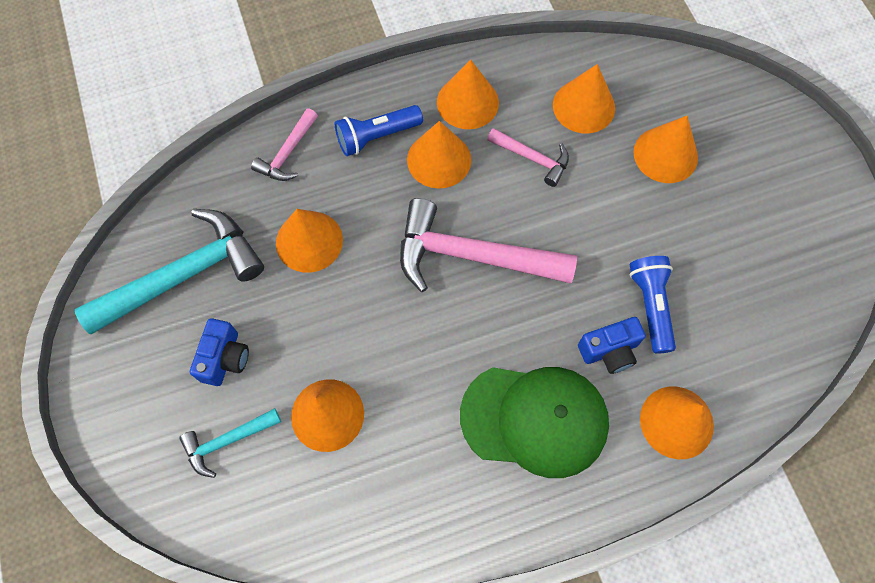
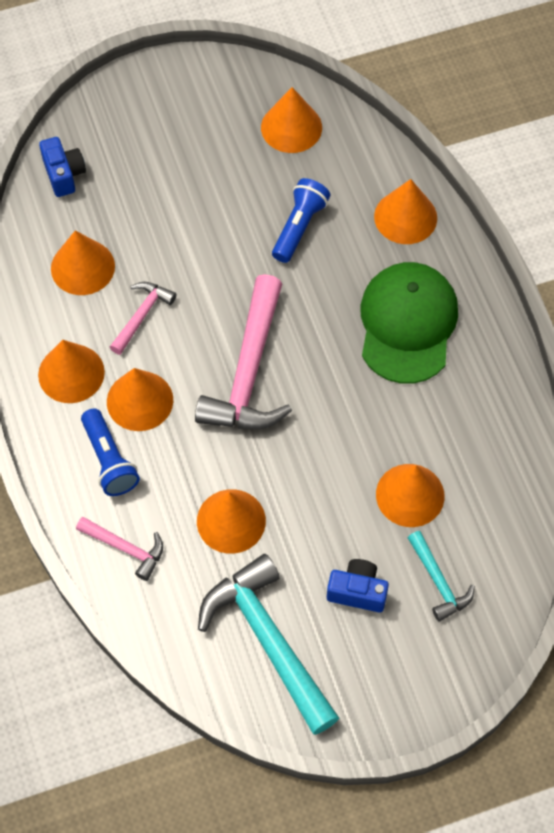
camera: 90 degrees left, 5 degrees down
blue camera [578,317,646,374] -> blue camera moved to [39,137,86,197]
blue flashlight [629,256,676,354] -> blue flashlight turned 120 degrees clockwise [272,178,330,263]
orange cone [634,116,698,183] -> orange cone moved to [261,87,322,153]

